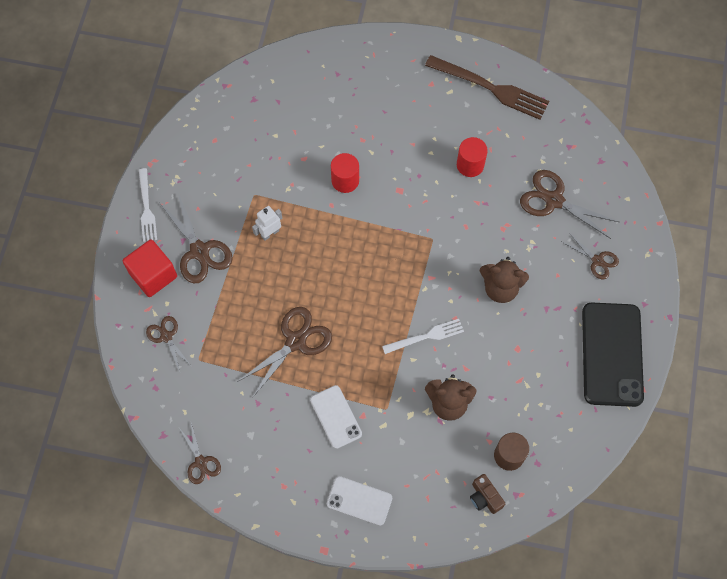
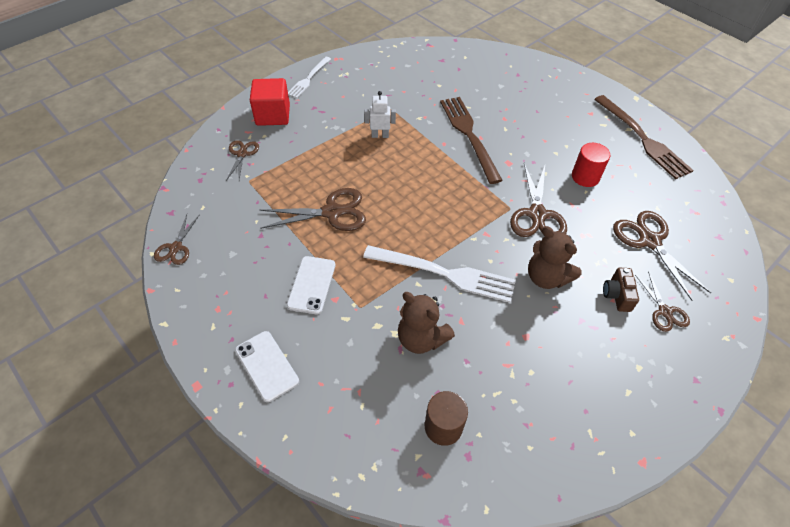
camera: 35 degrees right, 15 degrees down
brown scissors [161,194,233,283] -> brown scissors moved to [510,163,567,237]
red cylinder [331,153,359,193] -> brown fork [440,97,503,184]
white fork [382,319,464,354] -> white fork [363,245,516,303], size x1.69
brown camera [470,474,505,514] -> brown camera moved to [603,268,639,312]
black phone [582,302,644,407] -> none

